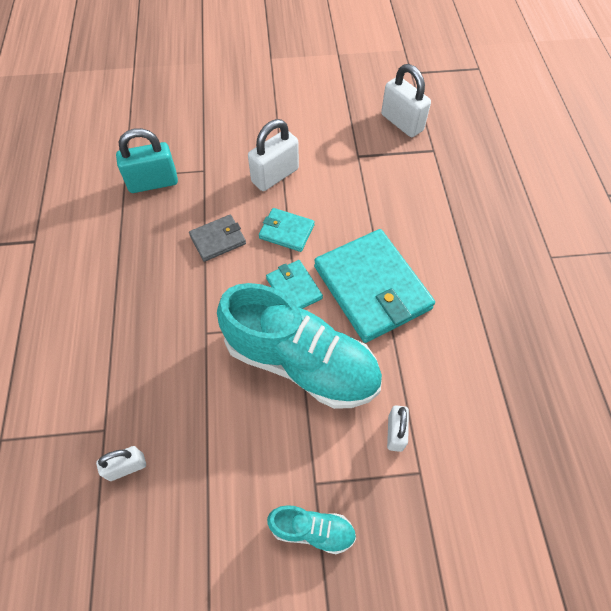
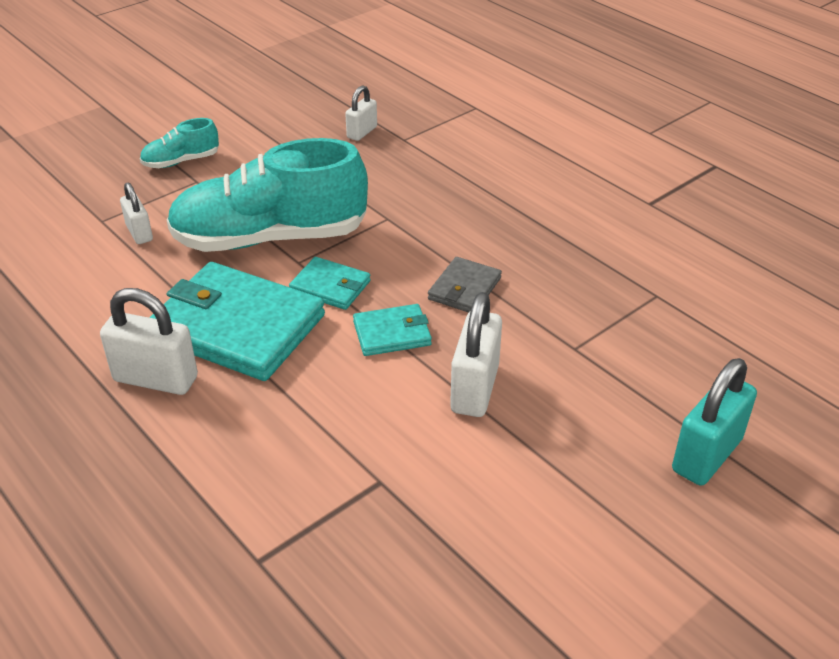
camera: 145 degrees right, 20 degrees down
turquoise padlock [116,128,178,193] -> turquoise padlock moved to [672,358,757,486]
white padlock [381,64,431,137] -> white padlock moved to [100,288,198,395]

